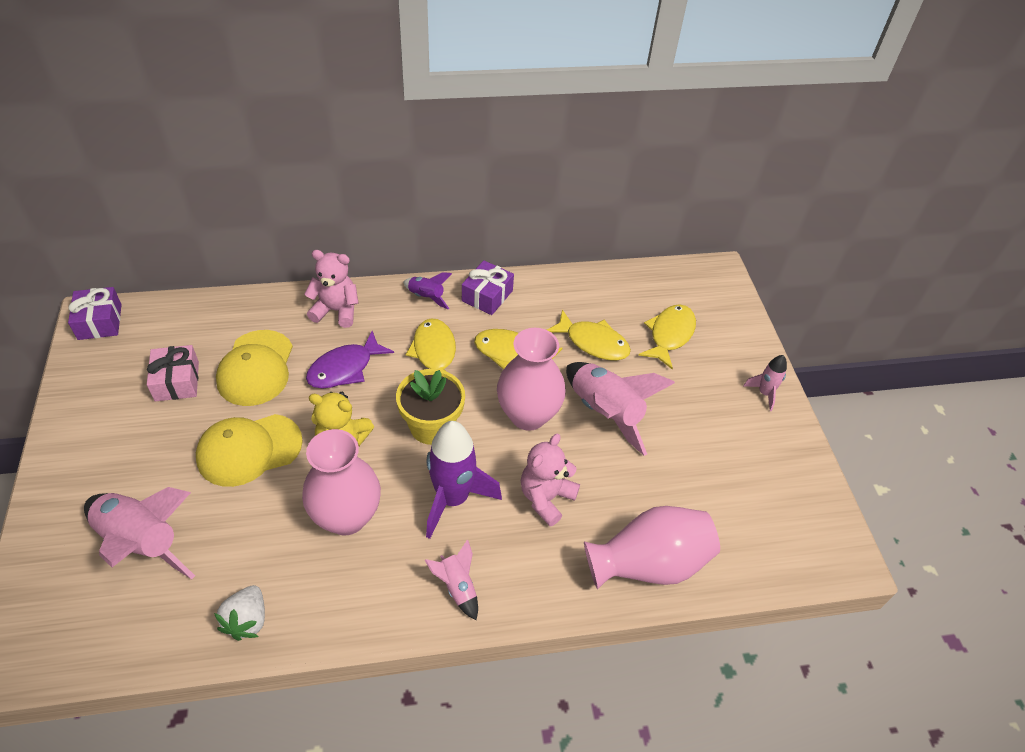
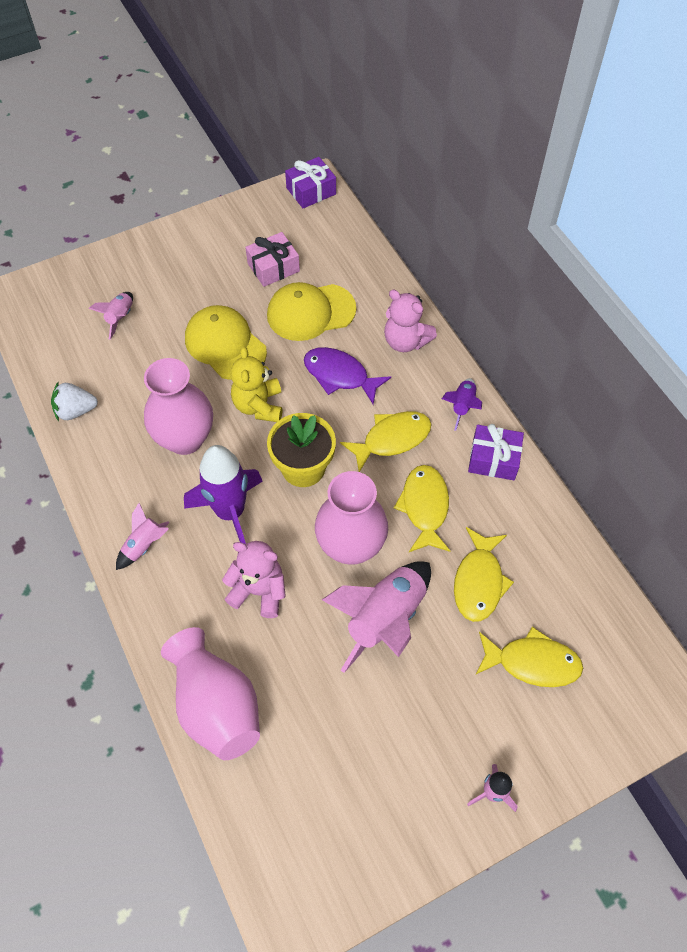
camera: 75 degrees right, 10 degrees up
pink rocket [84,487,195,579] -> pink rocket [89,292,133,340], size x0.51
pink teddy bear [304,250,359,328] -> pink teddy bear turned 135 degrees clockwise [384,290,437,352]

